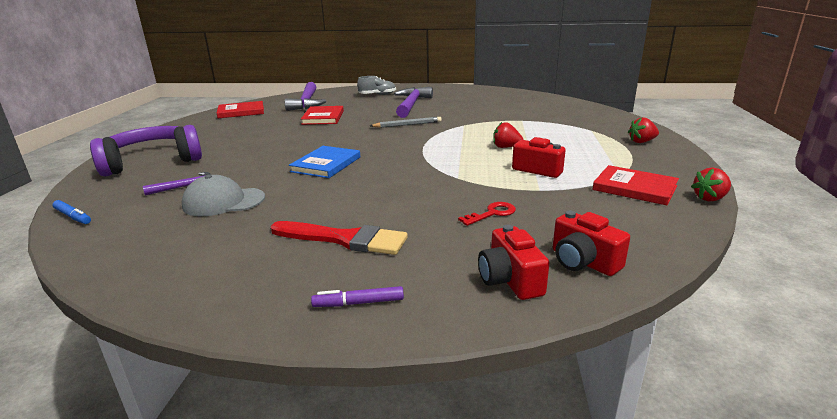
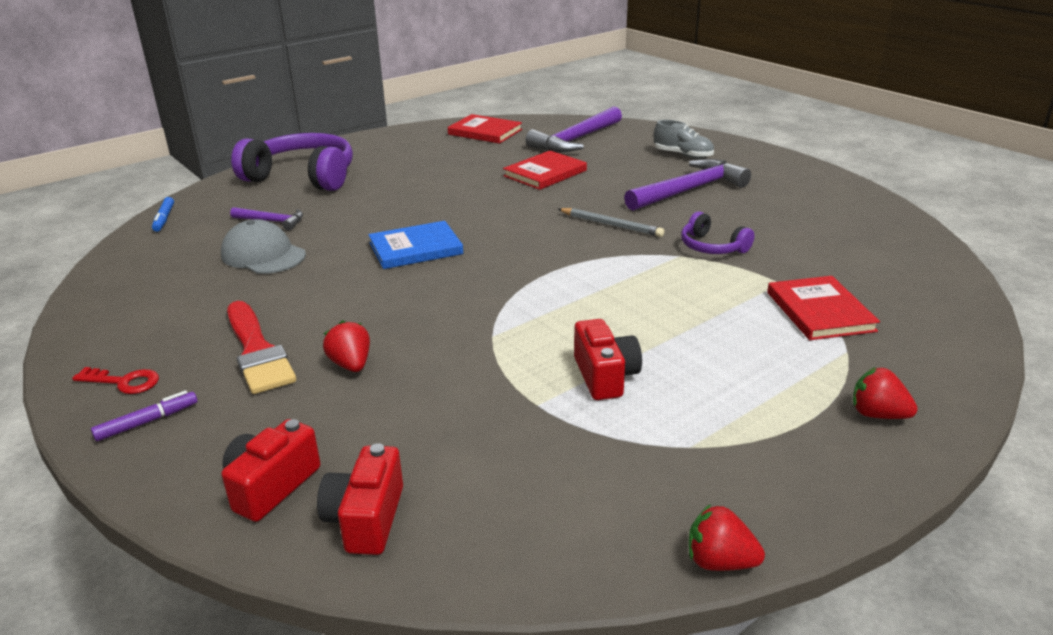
camera: 45 degrees right, 5 degrees up
purple marker [311,286,404,307] -> purple marker turned 105 degrees clockwise [91,390,198,441]
red key [458,202,516,226] -> red key moved to [72,367,159,394]
red strawberry [493,122,524,148] -> red strawberry moved to [323,320,370,372]
red book [592,165,679,205] -> red book moved to [767,276,880,340]
none -> purple headphones [681,211,754,254]

